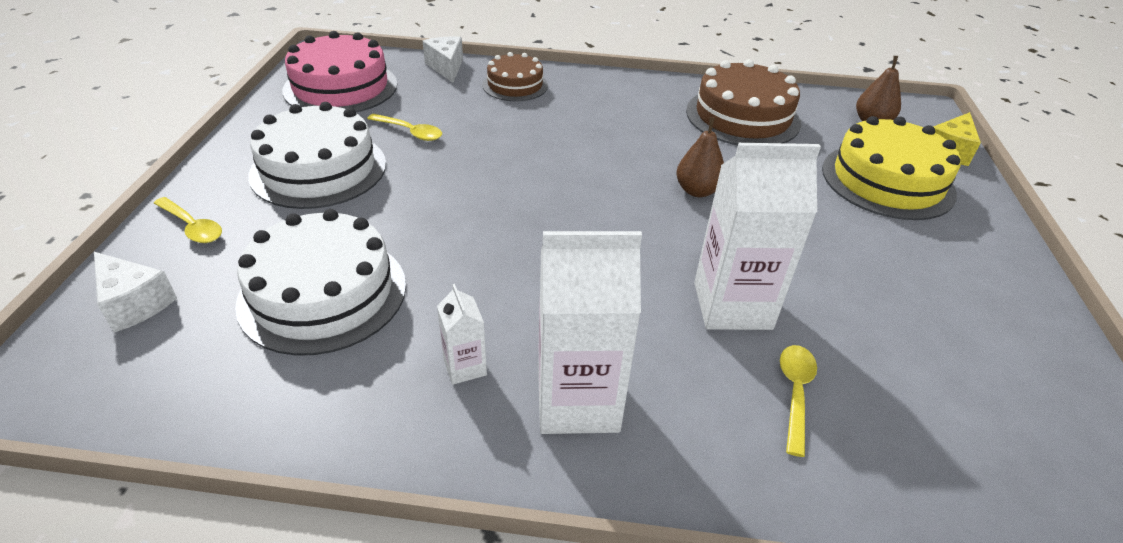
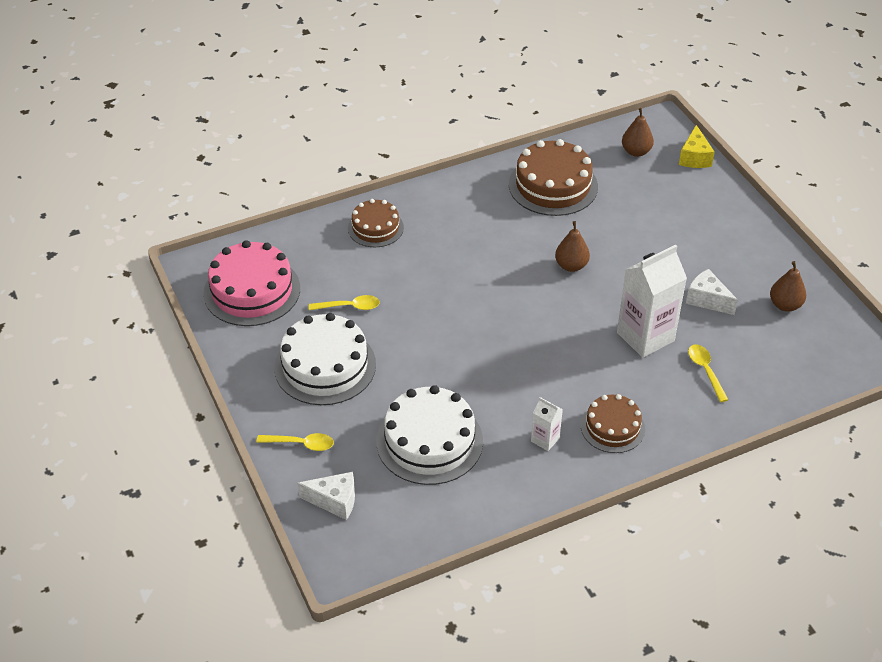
camera: 30 degrees left, 5 degrees up
white cheese [423,36,463,83] -> white cheese moved to [686,269,738,315]
white carton [538,231,642,434] -> brown cake [581,394,645,453]
yellow cake [822,116,961,220] -> none
none -> brown pear [770,261,806,312]

